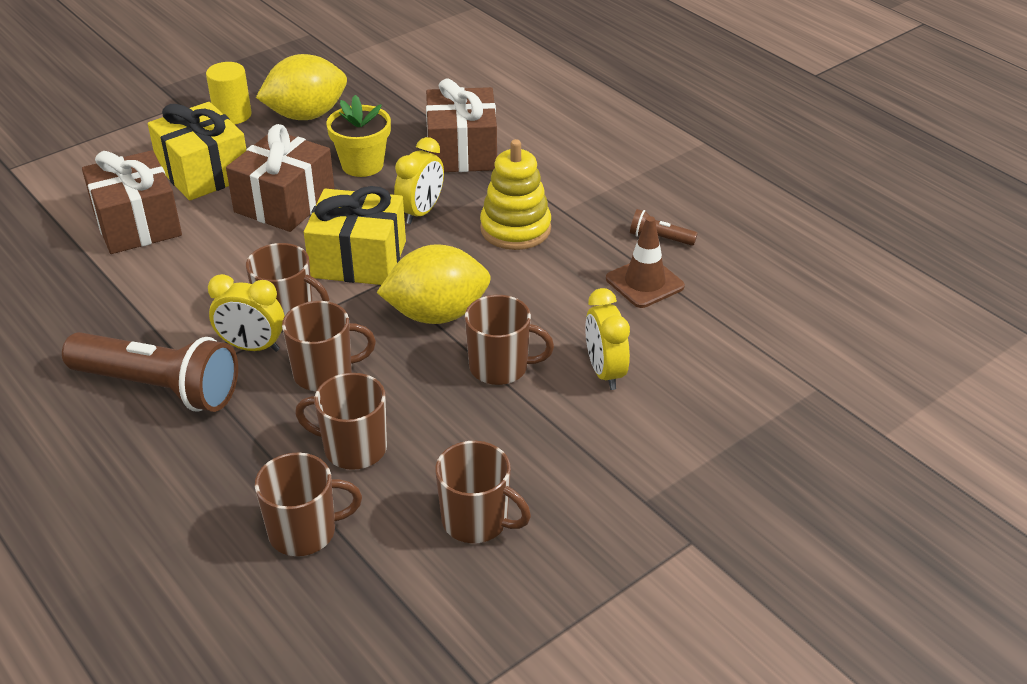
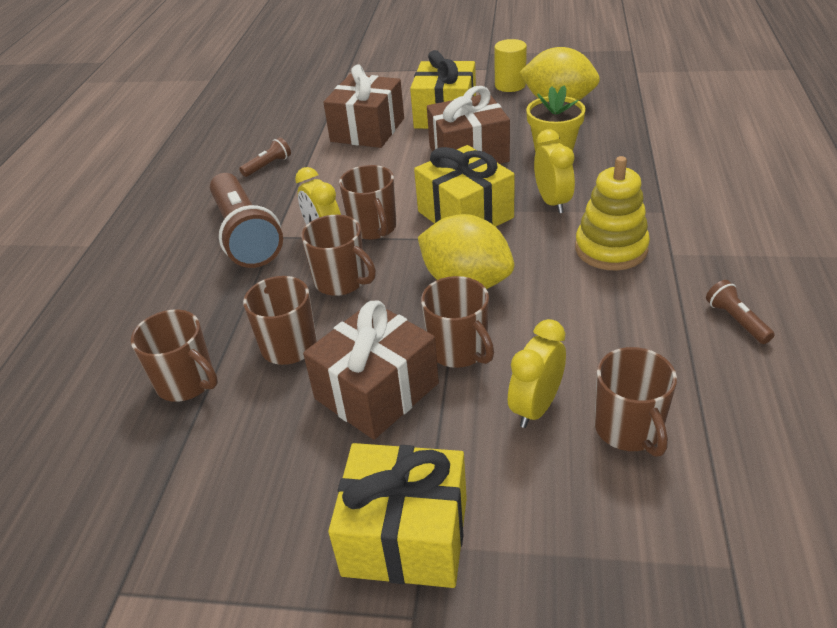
camera: 50 degrees right, 0 degrees up
yellow clock [394,137,444,224] -> yellow clock turned 90 degrees counterclockwise [534,129,575,213]
brown gift [426,78,497,172] -> brown gift moved to [303,301,439,440]
brown mug [435,441,531,543] -> brown mug moved to [594,347,677,457]
brown traffic cone [606,216,685,308] -> none
none -> brown flashlight [239,137,291,177]
none -> yellow gift [328,443,467,588]

